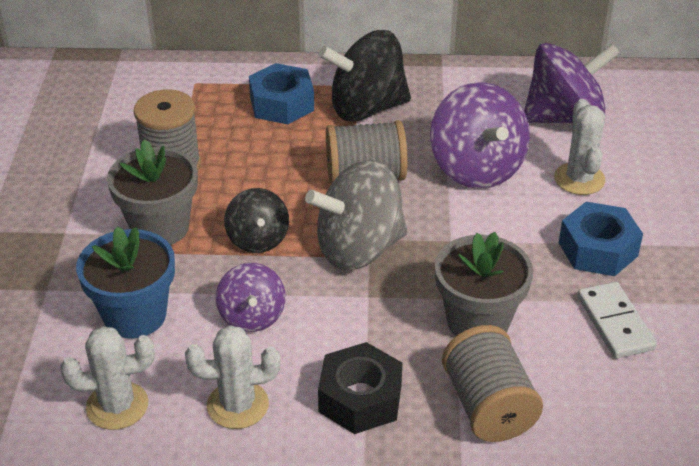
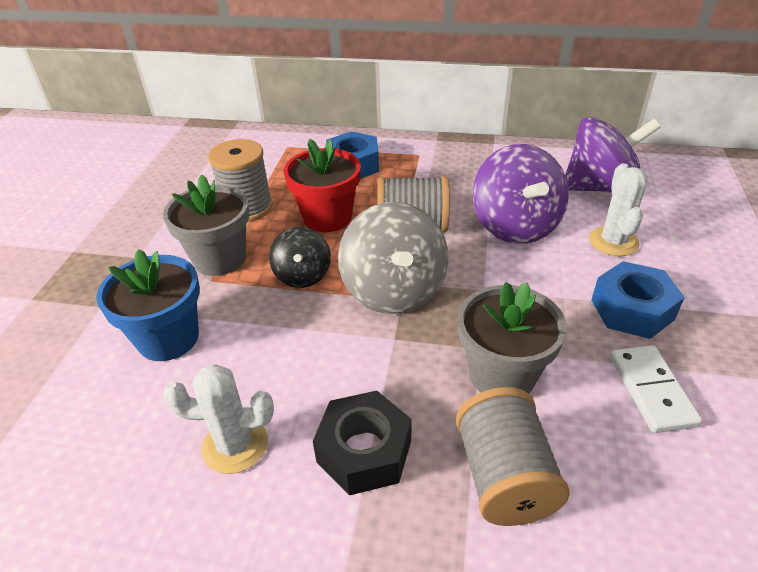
camera: 10 degrees right, 0 degrees up
white cactus [60,326,155,430] -> none
purple spinning top [216,263,286,332] -> none
grey spinning top [305,160,408,270] -> grey spinning top turned 90 degrees counterclockwise [338,202,449,314]
black spinning top [319,30,411,122] -> none
none -> red flower pot [283,139,361,232]

